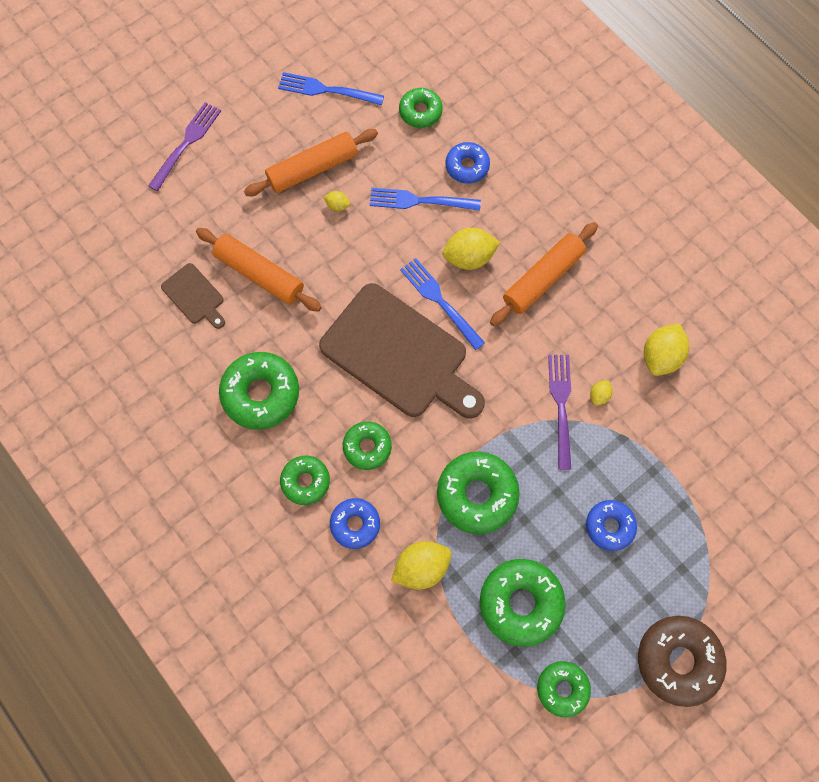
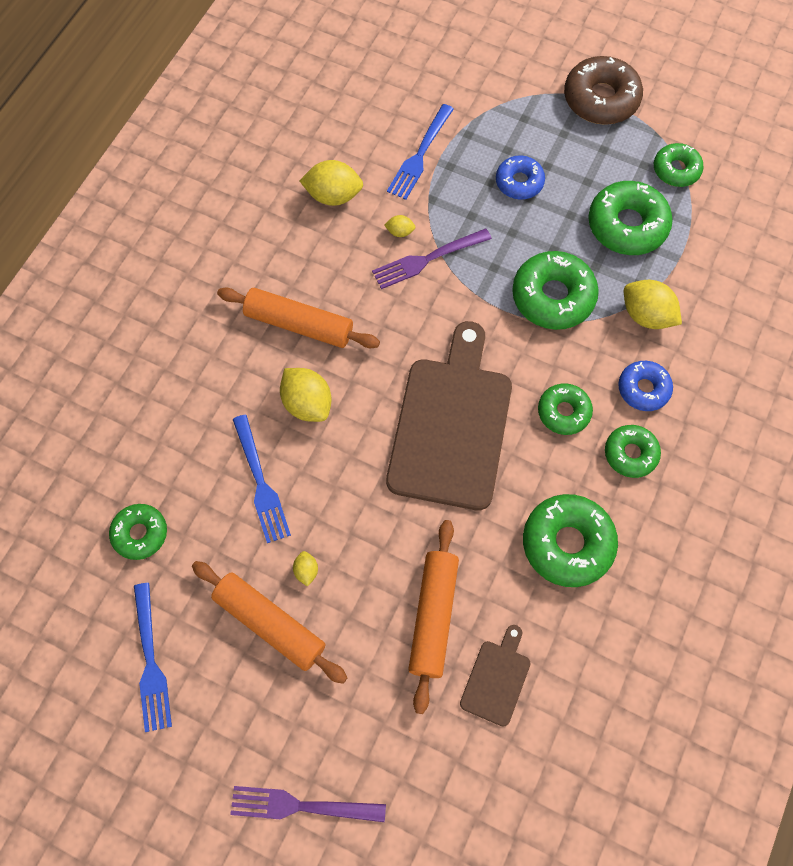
camera: 115 degrees left, 5 degrees down
blue fork [400,258,485,350] -> blue fork moved to [387,104,454,200]
blue donut [445,142,490,184] -> none

